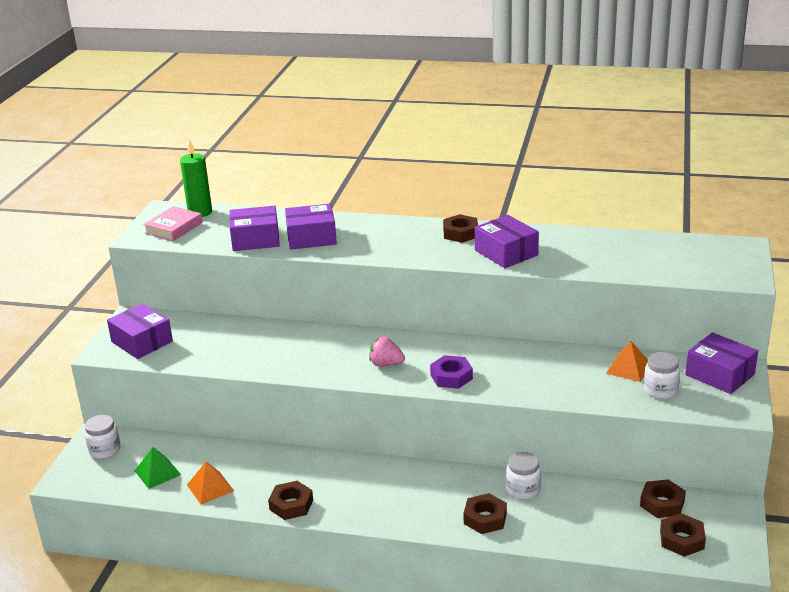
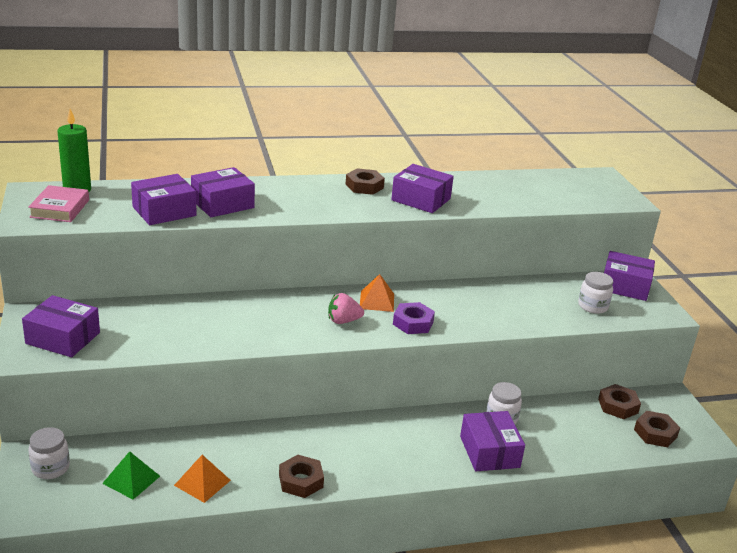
camera: 30 degrees left, 0 degrees up
brown nut [463,493,507,534] -> purple box [460,411,525,471]
orange pyramid [606,341,648,382] -> orange pyramid moved to [360,274,394,312]

